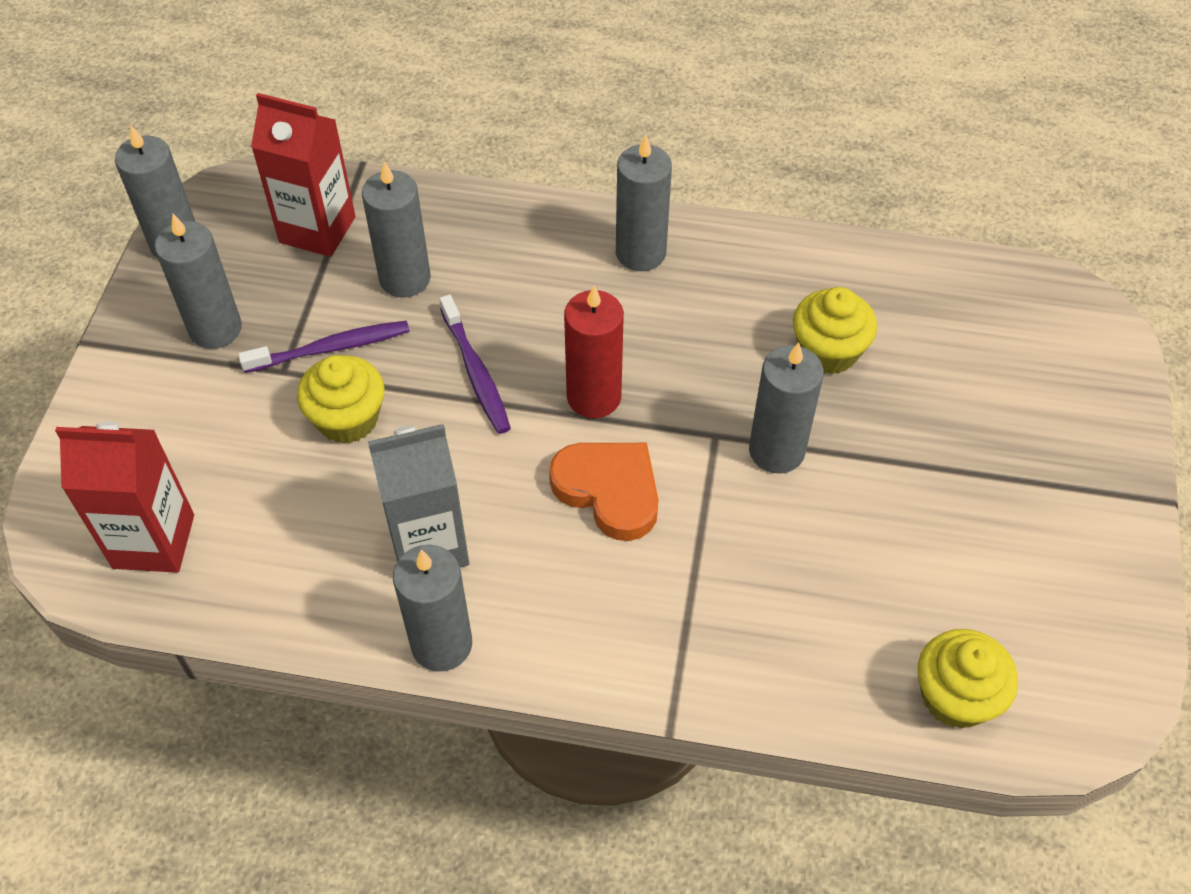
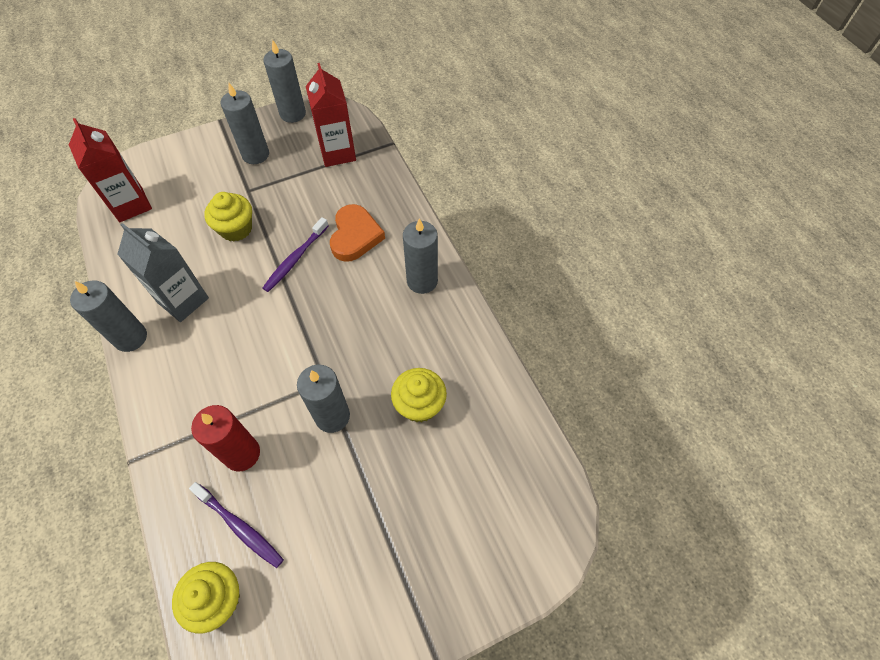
camera: 55 degrees right, 5 degrees up
purple toothbrush [238,321,410,373] -> purple toothbrush moved to [189,482,284,568]
grey candle [362,161,431,298] -> none
orange heart [549,443,658,541] -> orange heart moved to [330,204,385,262]
red candle [564,286,624,418] -> red candle moved to [191,405,260,471]

